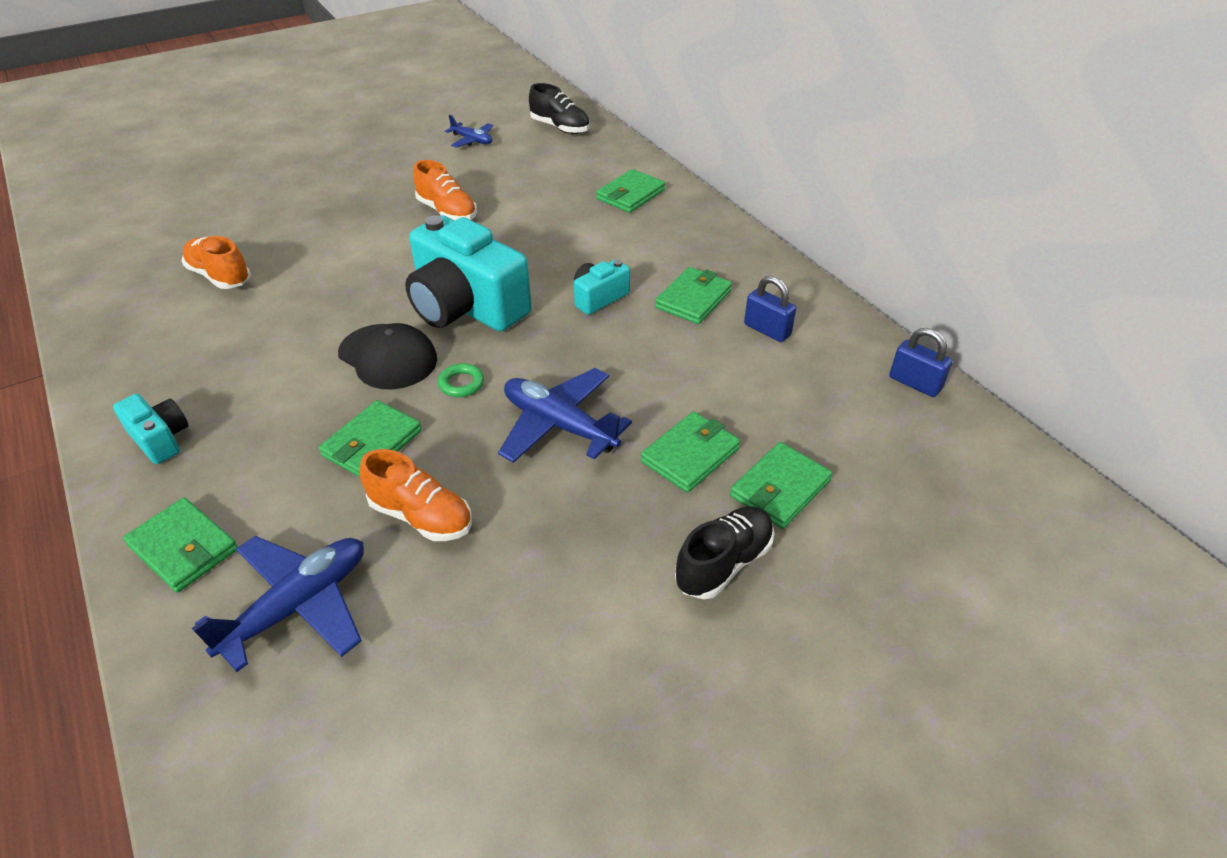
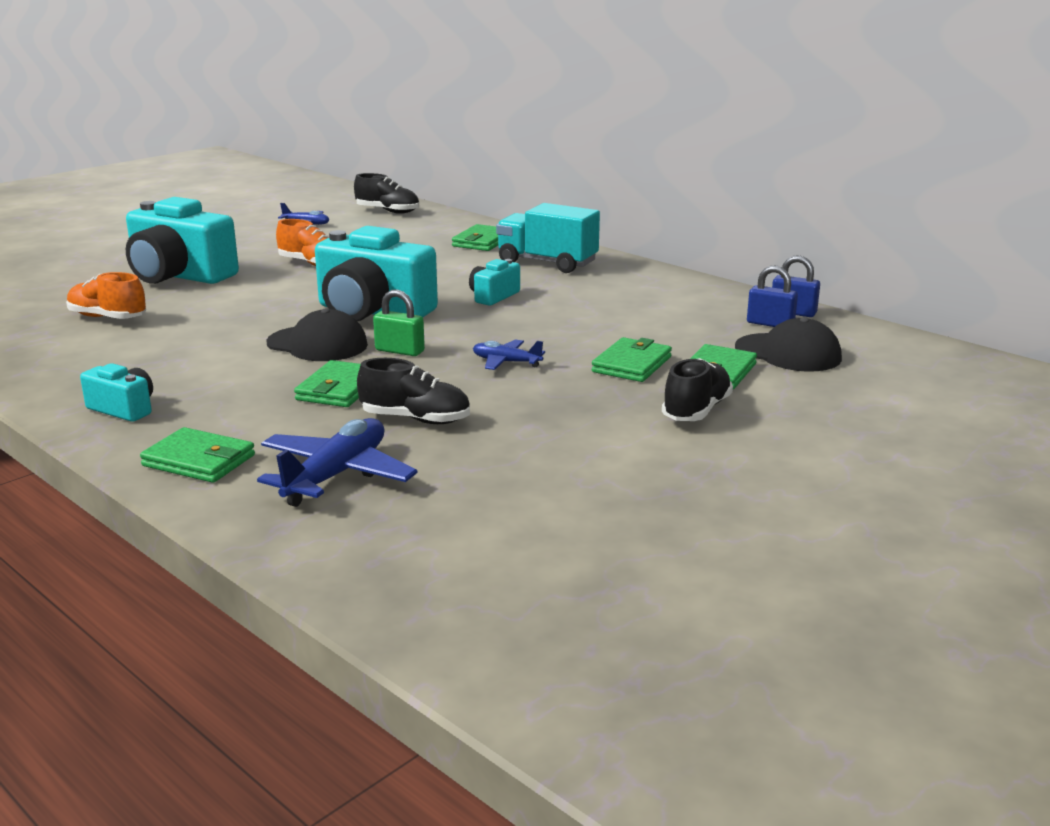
camera: 15 degrees left, 20 degrees down
orange shoe [360,449,472,541] -> black shoe [357,358,470,424]
green ring [438,363,484,397] -> green padlock [373,289,425,356]
blue plane [498,368,632,463] -> blue plane [473,339,545,370], size x0.57
green wallet [655,267,732,324] -> none
blue padlock [744,276,796,342] -> blue padlock moved to [747,265,798,327]
none -> turquoise camera [126,197,239,284]
none -> turquoise truck [496,203,600,273]
none -> black cap [735,317,842,372]

